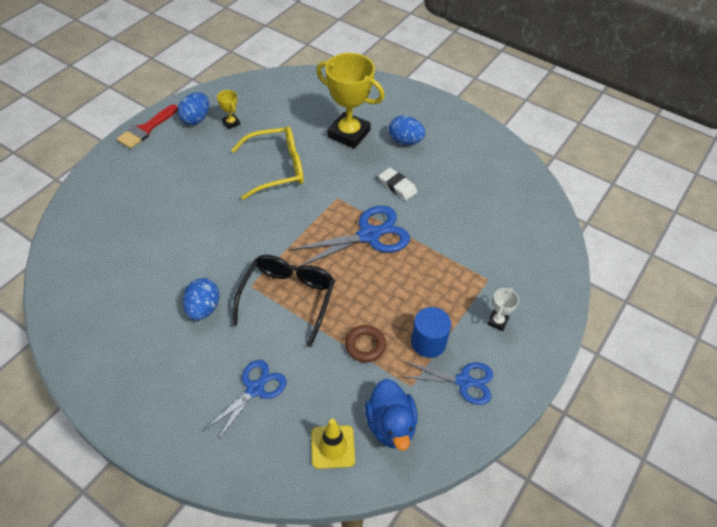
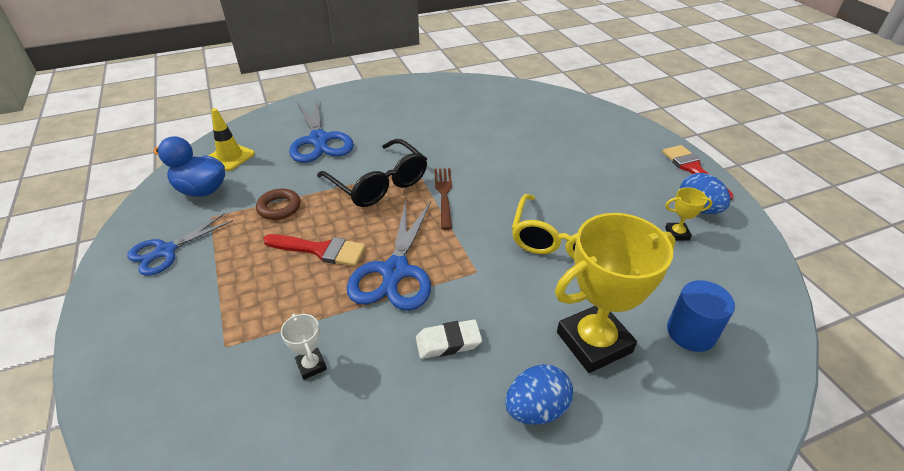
camera: 125 degrees right, 10 degrees down
blue egg [183,278,220,320] -> none
blue scissors [204,360,286,441] -> blue scissors [289,98,354,163], size x1.51
blue cylinder [411,307,451,358] -> blue cylinder moved to [667,280,735,352]
white trophy [487,288,519,331] -> white trophy moved to [281,314,327,380]
none -> red brush [263,234,366,266]
none -> brown fork [434,168,452,230]

